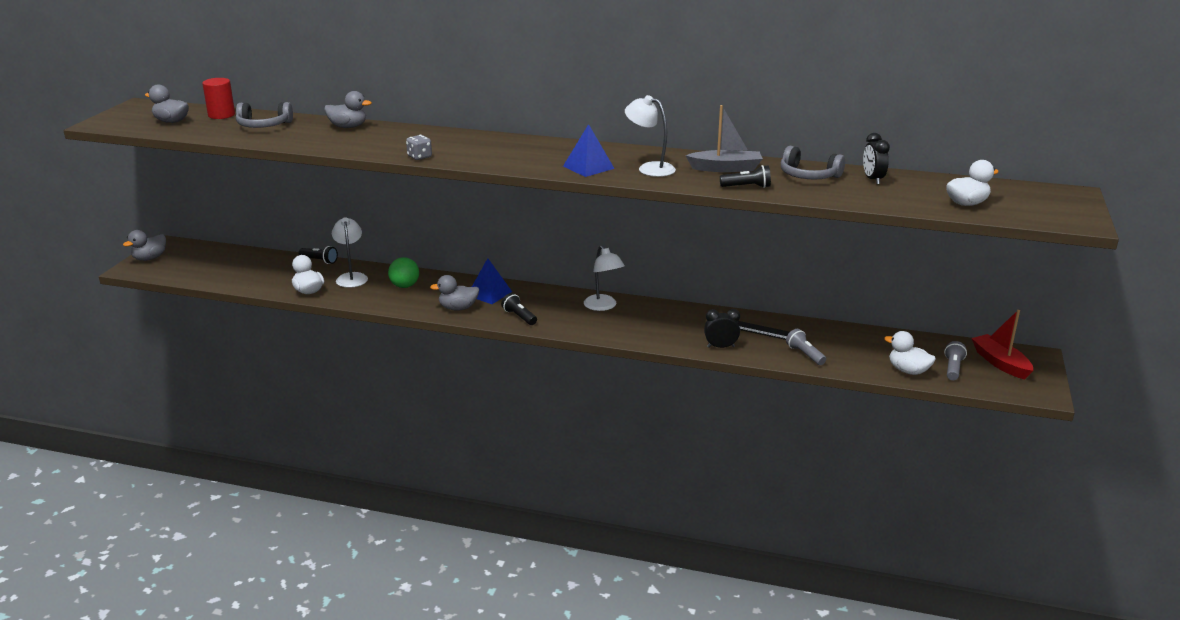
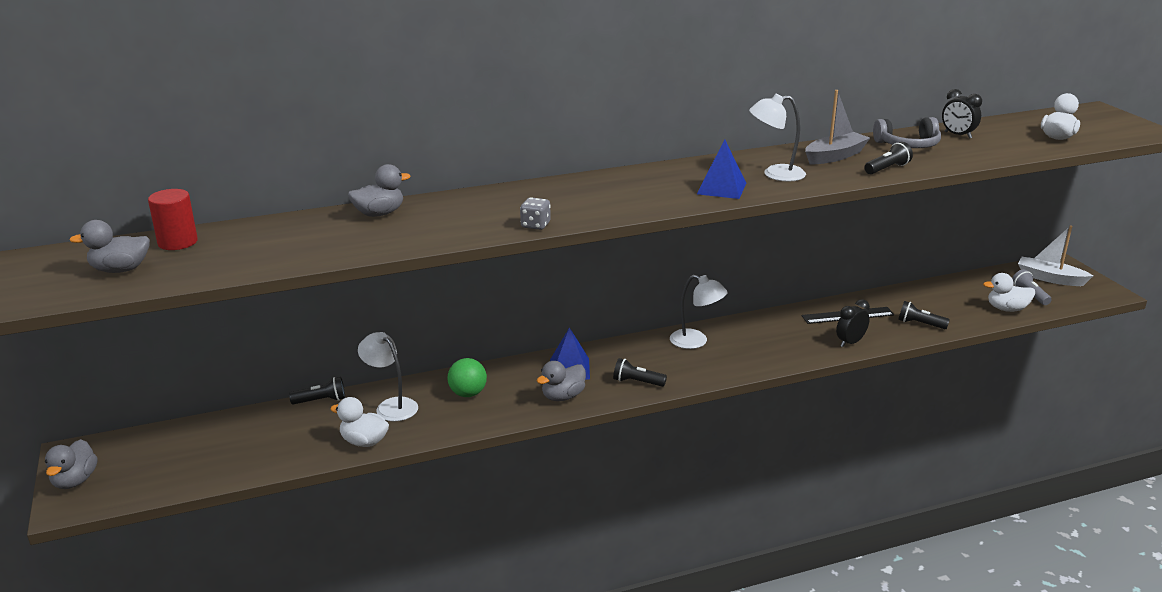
camera: 35 degrees left, 0 degrees up
grey headphones [236,102,293,128] -> none
grey flashlight [786,329,826,365] -> black flashlight [898,301,950,329]
red boat [972,310,1033,379] -> white boat [1018,225,1093,286]

